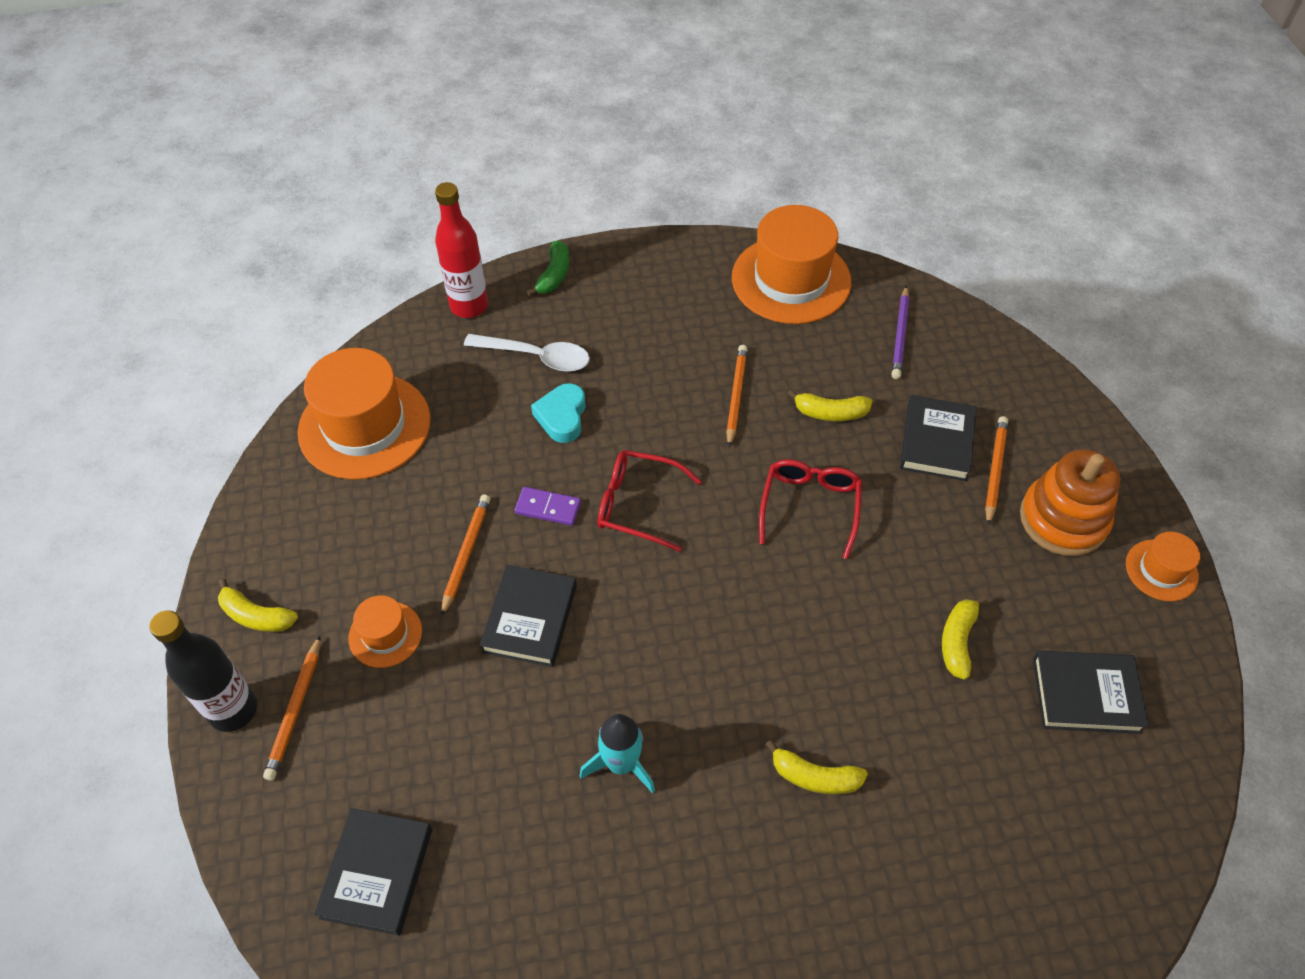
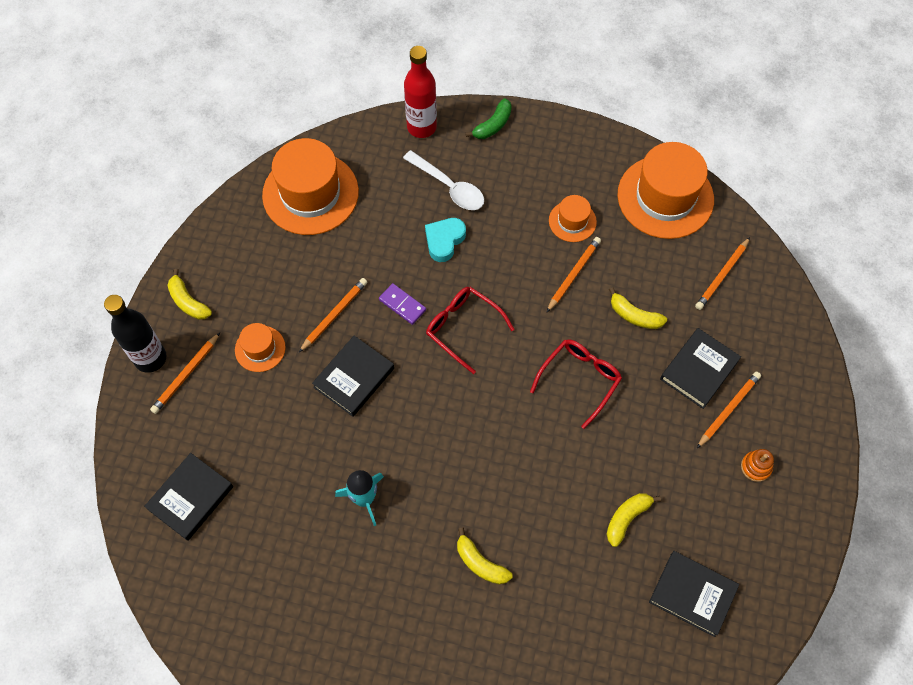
camera: 25 degrees right, 10 degrees up
purple pencil [891,285,910,379] -> orange pencil [695,237,750,310]
orange stacking toy [1020,449,1120,556] -> orange stacking toy [741,449,774,482], size x0.45
orange hat [1126,532,1200,601] -> orange hat moved to [549,195,597,242]

